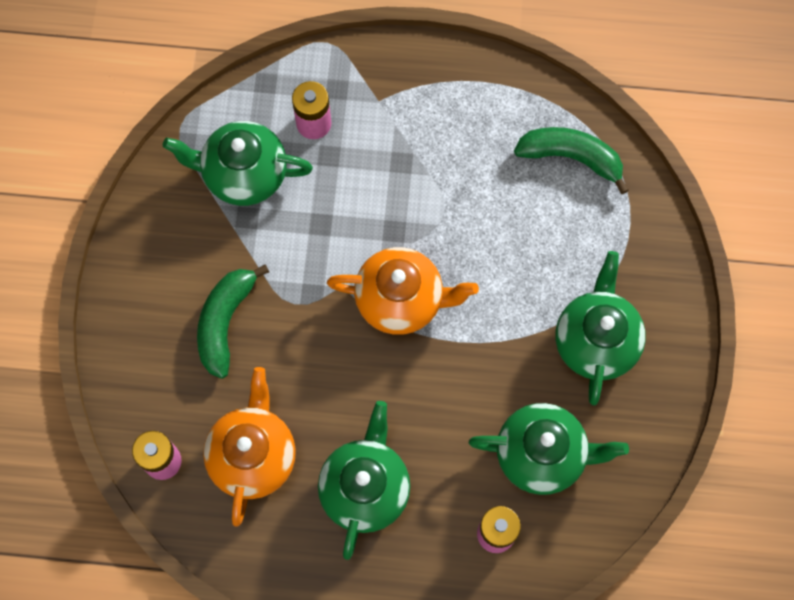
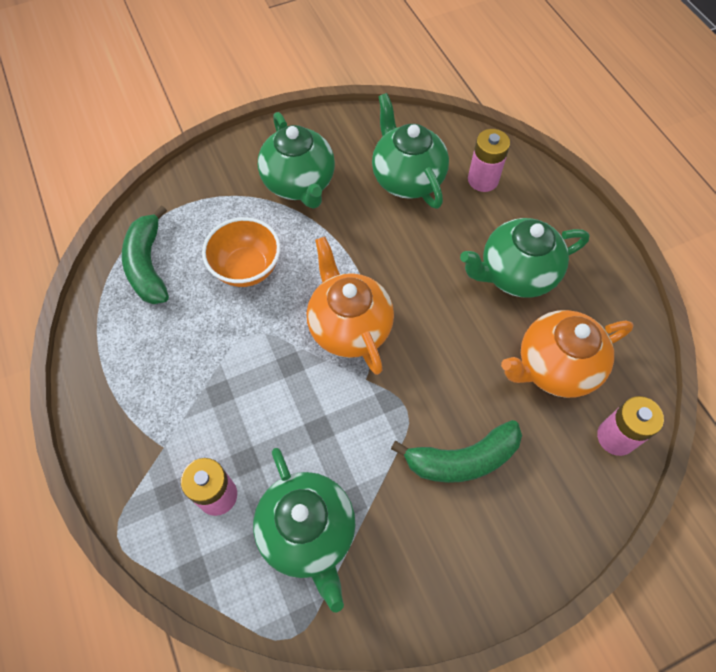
camera: 120 degrees left, 10 degrees down
green teapot [556,251,646,405] -> green teapot turned 90 degrees counterclockwise [258,112,335,209]
none -> orange bowl [202,217,281,287]

